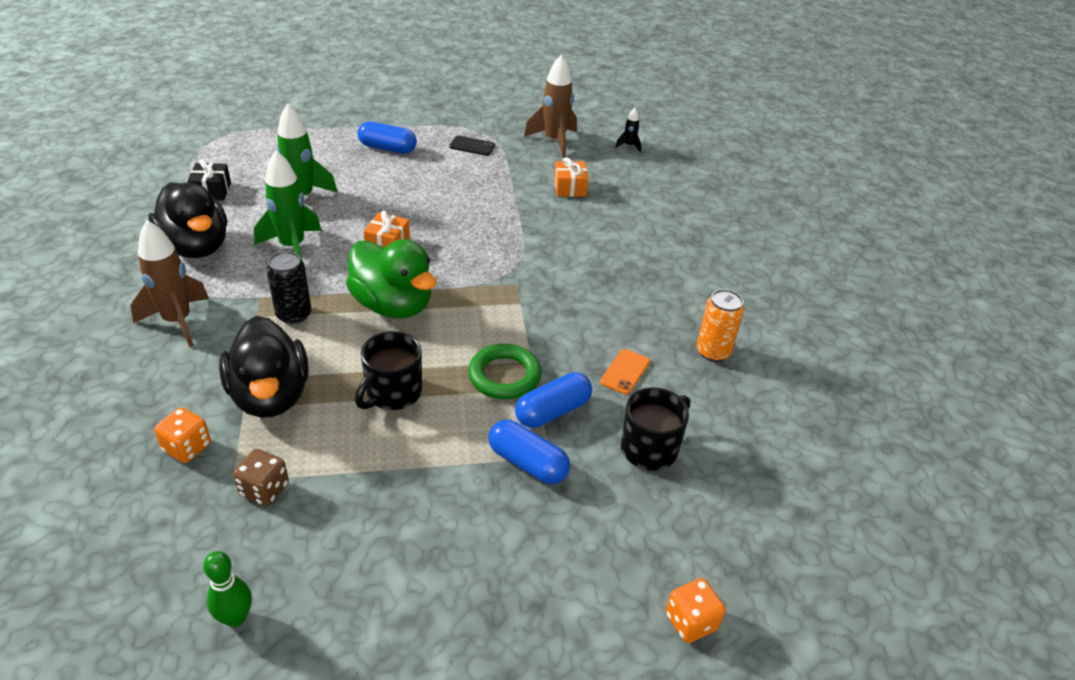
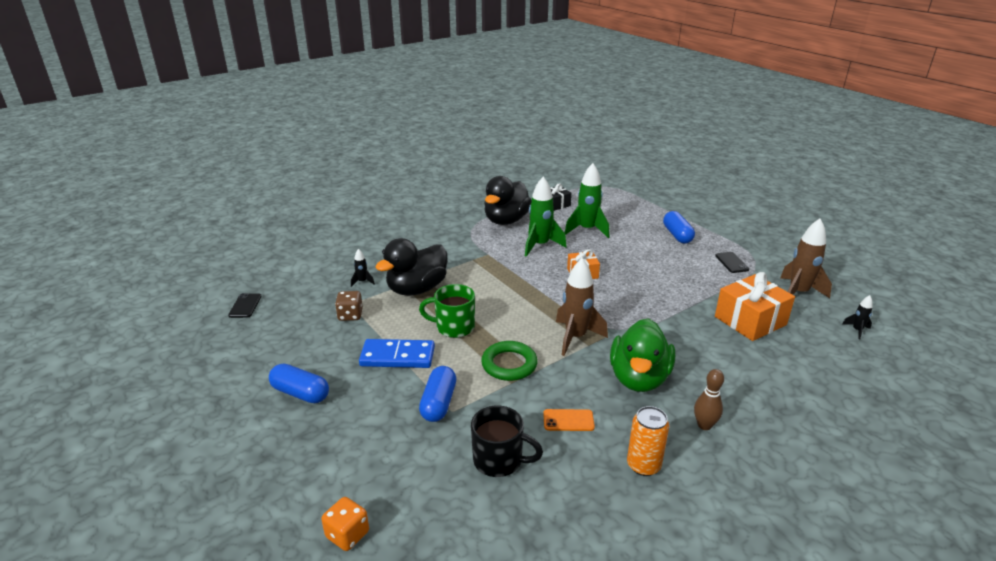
camera: 65 degrees right, 10 degrees down
brown rocket [131,220,209,347] -> brown rocket moved to [556,258,608,356]
orange dice [154,407,211,463] -> black rocket [351,249,375,287]
green bowling pin [203,551,252,627] -> none
black can [266,251,312,324] -> none
green duck [346,239,437,319] -> green duck moved to [610,319,675,392]
black mug [355,331,422,410] -> green mug [419,284,475,338]
blue capsule [515,372,592,428] -> blue capsule moved to [269,364,329,403]
orange gift [554,157,589,197] -> orange gift [715,272,795,341], size x1.78
none -> black phone [228,293,262,318]
none -> blue domino [359,339,435,368]
none -> brown bowling pin [694,369,724,430]

